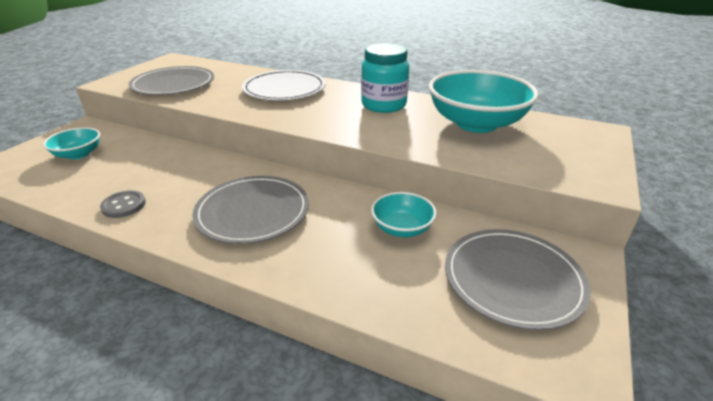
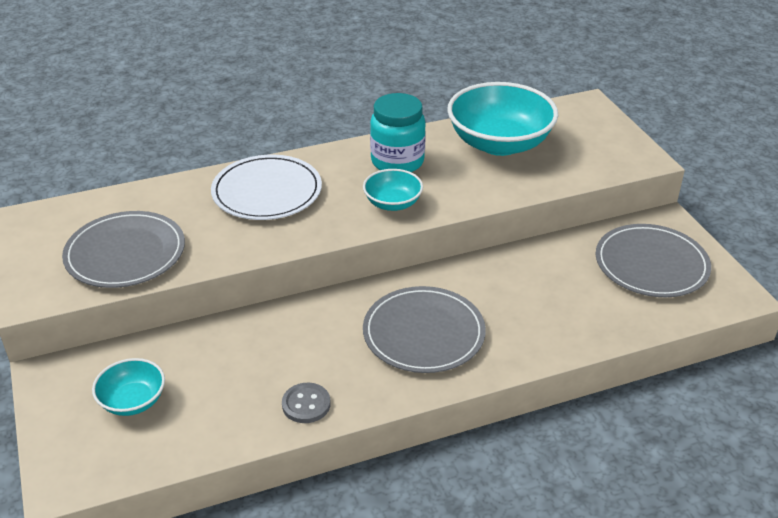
camera: 45 degrees left, 5 degrees up
turquoise bowl [371,192,437,237] -> turquoise bowl moved to [363,169,423,211]

